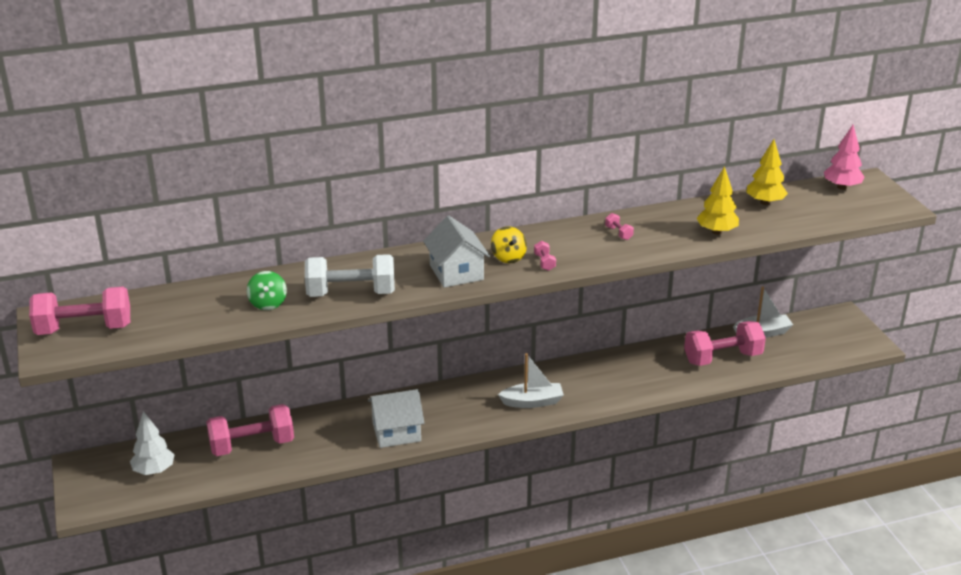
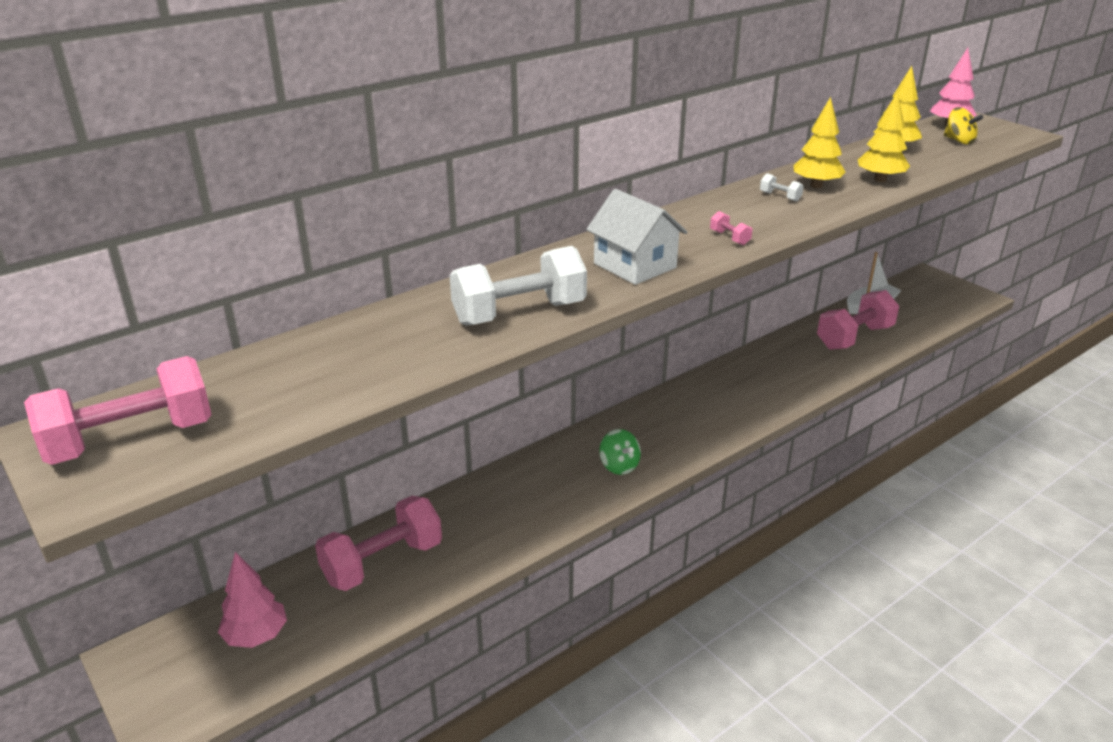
camera: 20 degrees left, 0 degrees up
white tree [130,411,175,475] -> pink tree [218,552,287,648]
green spinning top [247,271,287,310] -> green spinning top moved to [599,429,641,475]
white house [368,389,424,448] -> none
yellow spinning top [491,226,527,263] -> yellow spinning top moved to [944,107,983,145]
white boat [498,353,564,408] -> none
pink dumbbell [605,213,634,240] -> white dumbbell [760,173,804,202]
none -> yellow tree [794,97,846,188]

